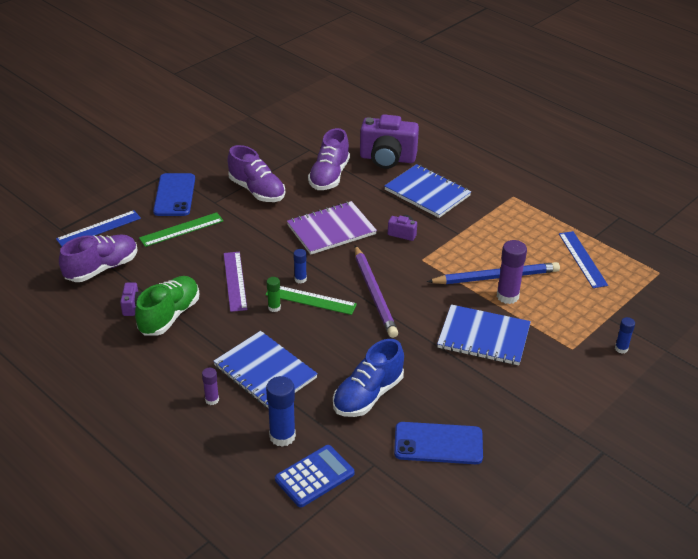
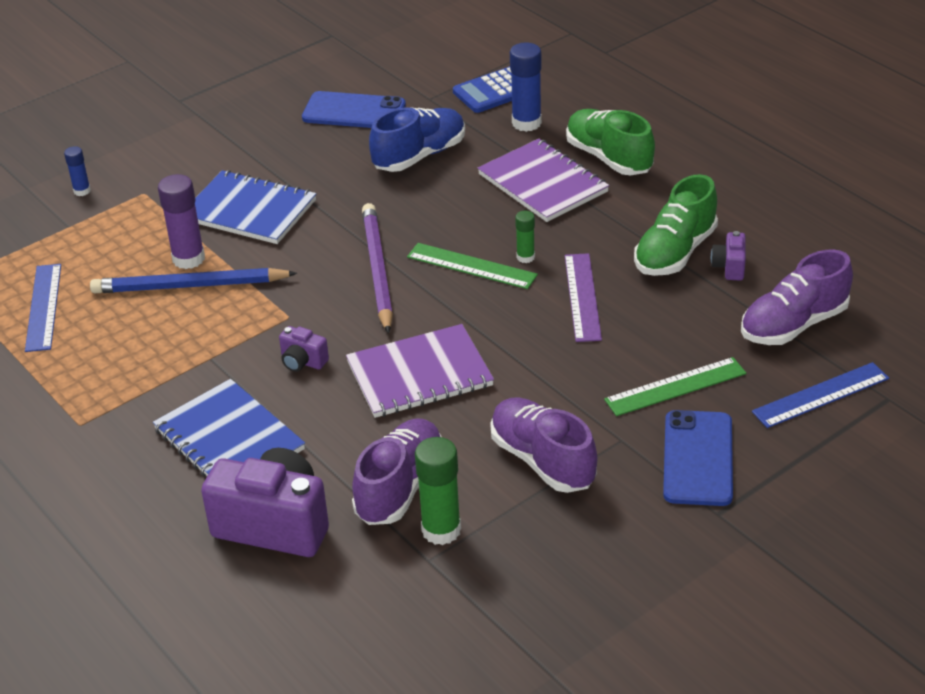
camera: 170 degrees left, 0 degrees up
purple glue stick [202,368,219,405] -> green shoe [566,109,655,175]
blue notebook [213,331,318,408] -> purple notebook [478,139,609,222]
blue glue stick [294,249,307,283] -> none
none -> green glue stick [415,437,461,545]

